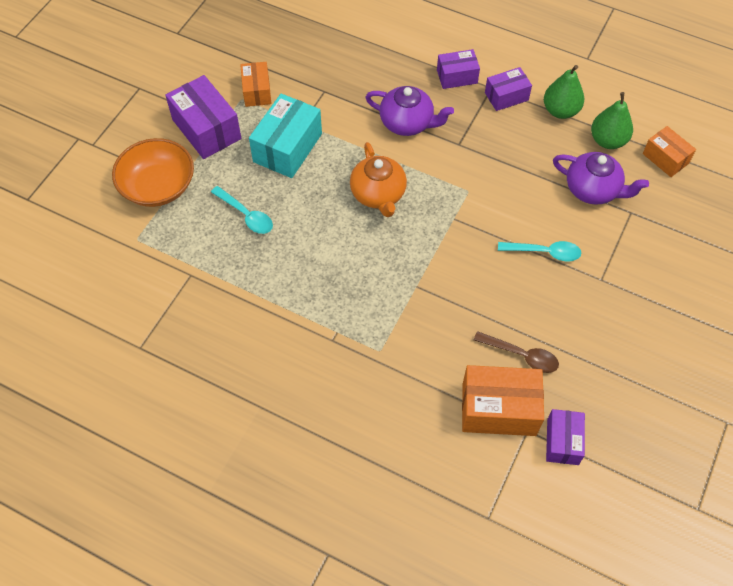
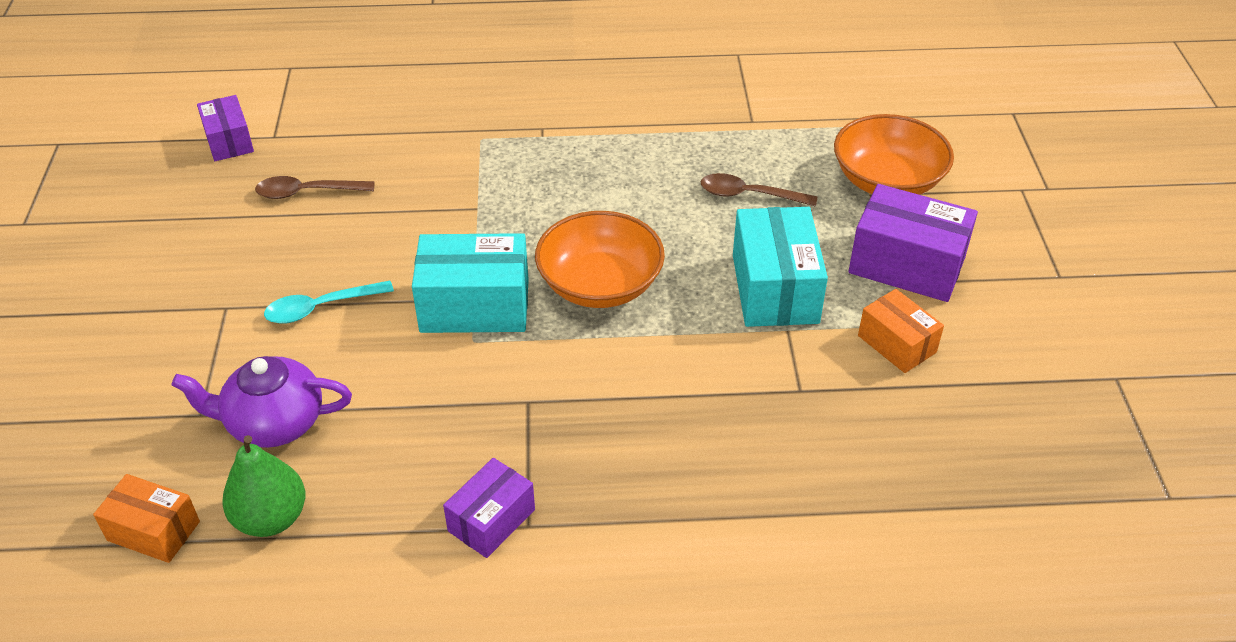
camera: 150 degrees right, 15 degrees down
turquoise spoon [211,186,273,234] -> brown spoon [701,173,817,207]
orange teapot [350,142,407,217] -> orange bowl [535,211,665,308]
purple teapot [365,86,454,136] -> none
purple box [437,49,480,89] -> none
orange box [462,365,544,436] -> none
green pear [544,65,584,119] -> none
none -> turquoise box [412,233,529,333]

